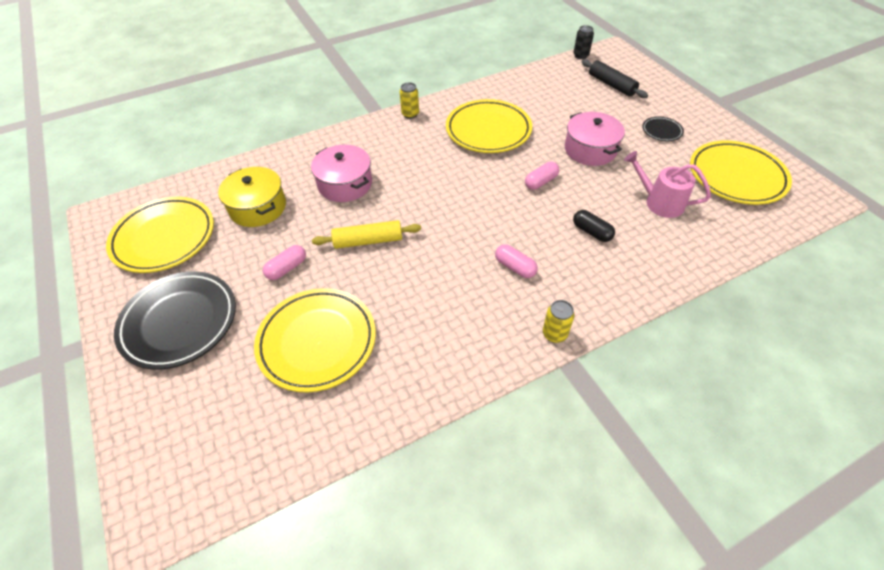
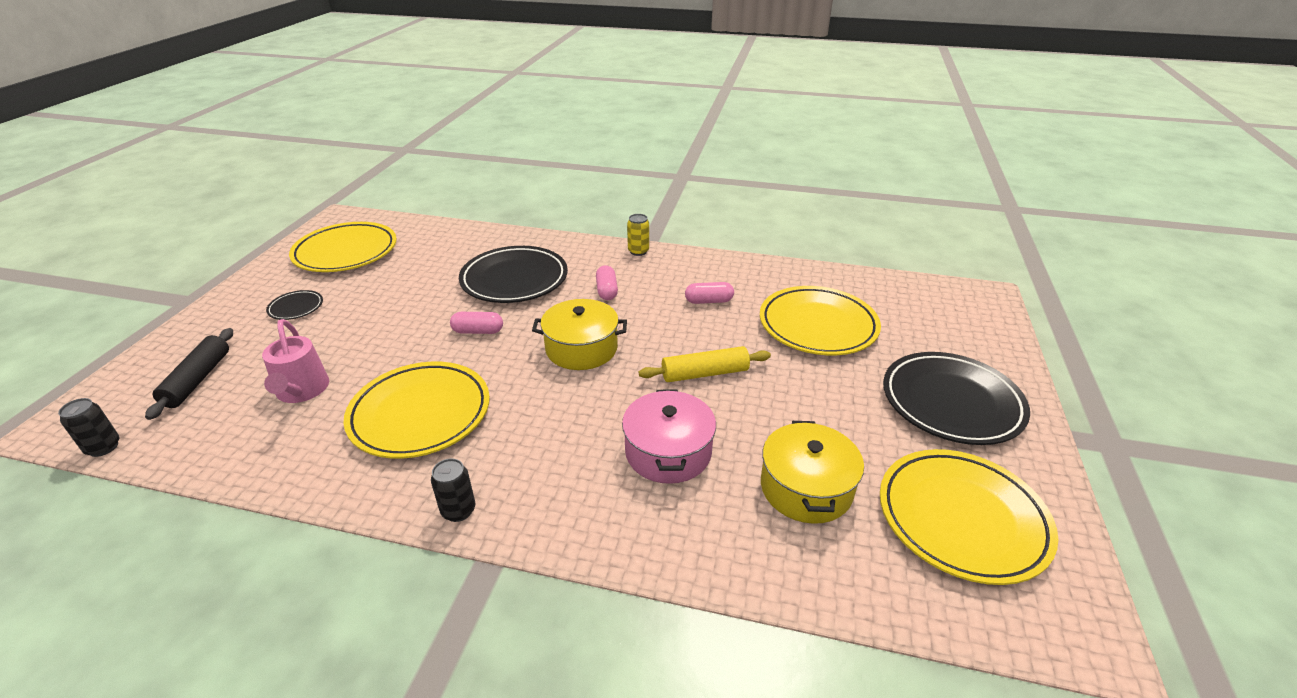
camera: 140 degrees left, 15 degrees down
pink capsule [263,245,306,280] -> pink capsule moved to [685,282,734,304]
yellow rolling pin [312,220,421,249] -> yellow rolling pin turned 45 degrees counterclockwise [639,346,771,382]
yellow can [400,82,419,119] -> black can [431,458,475,522]
pink pot [565,112,625,166] -> none
black capsule [573,210,615,242] -> black plate [459,246,568,303]
pink watering can [624,151,711,218] -> pink watering can moved to [262,319,329,403]
none -> yellow pot [532,299,627,370]

